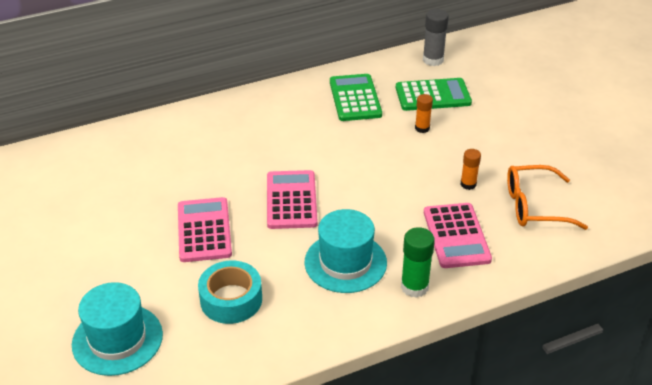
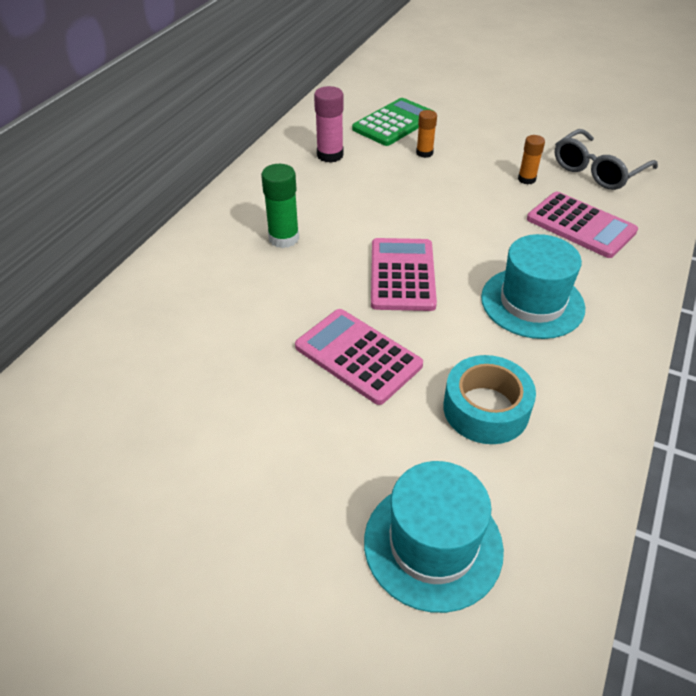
camera: 40 degrees left, 5 degrees up
pink calculator [267,170,318,229] -> pink calculator turned 45 degrees clockwise [371,238,437,311]
green calculator [330,74,382,121] -> pink glue stick [314,86,344,163]
green glue stick [401,227,435,298] -> green glue stick moved to [261,164,299,248]
grey glue stick [423,9,449,66] -> none
orange glasses [507,165,588,230] -> grey glasses [555,129,658,190]

